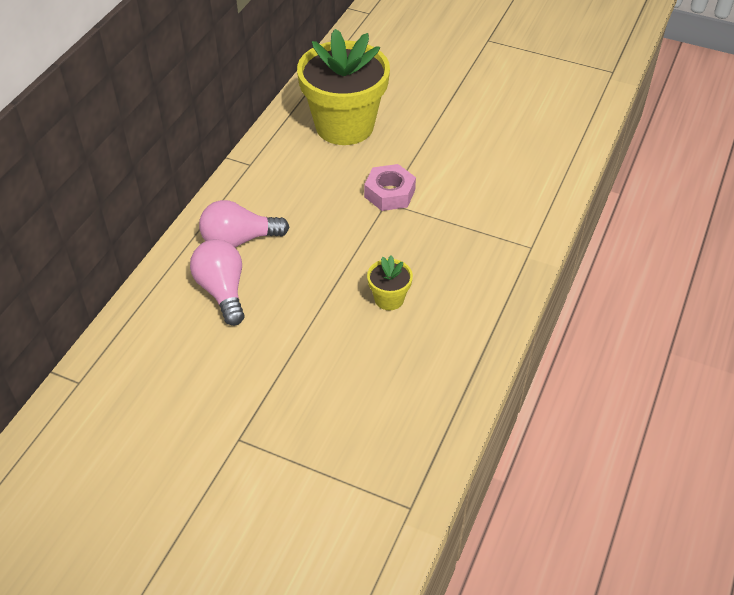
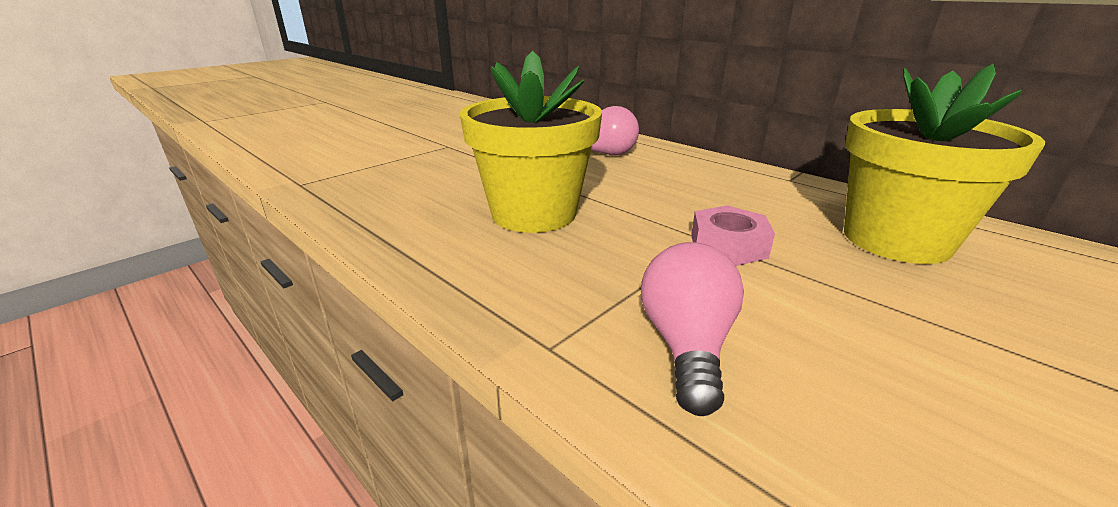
camera: 110 degrees right, 20 degrees down
pink light bulb [199,200,289,248] -> pink light bulb moved to [641,242,744,416]
yellow flower pot [367,255,413,310] -> yellow flower pot [460,51,602,233], size x2.34

